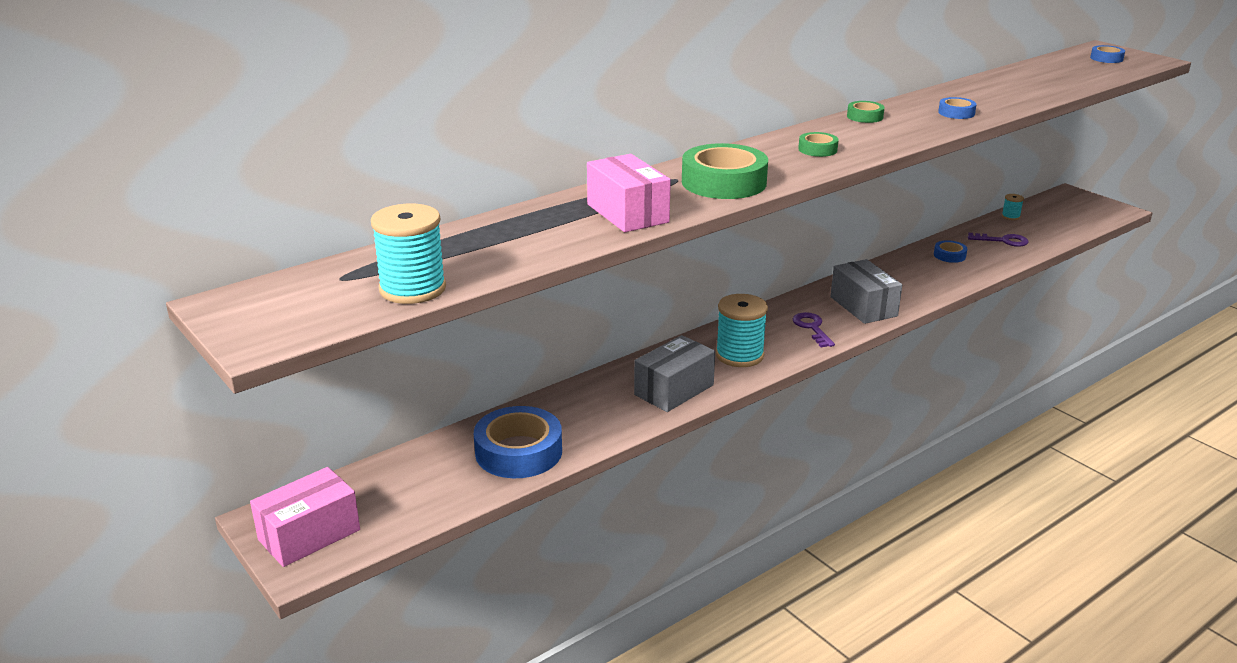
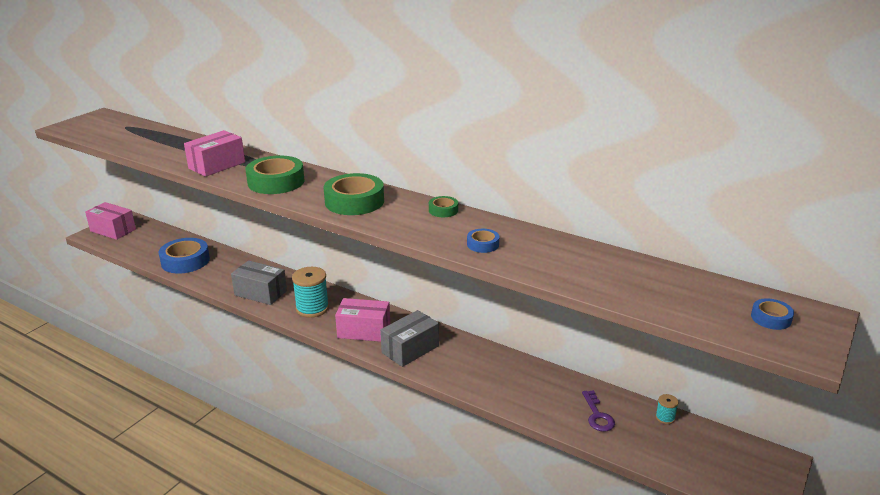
camera: 70 degrees right, 0 degrees up
turquoise spool [371,204,446,304] -> none
purple key [793,312,835,347] -> pink box [335,298,390,342]
green tape [798,132,839,157] -> green tape [324,173,384,215], size x2.04
blue tape [934,240,967,263] -> none

